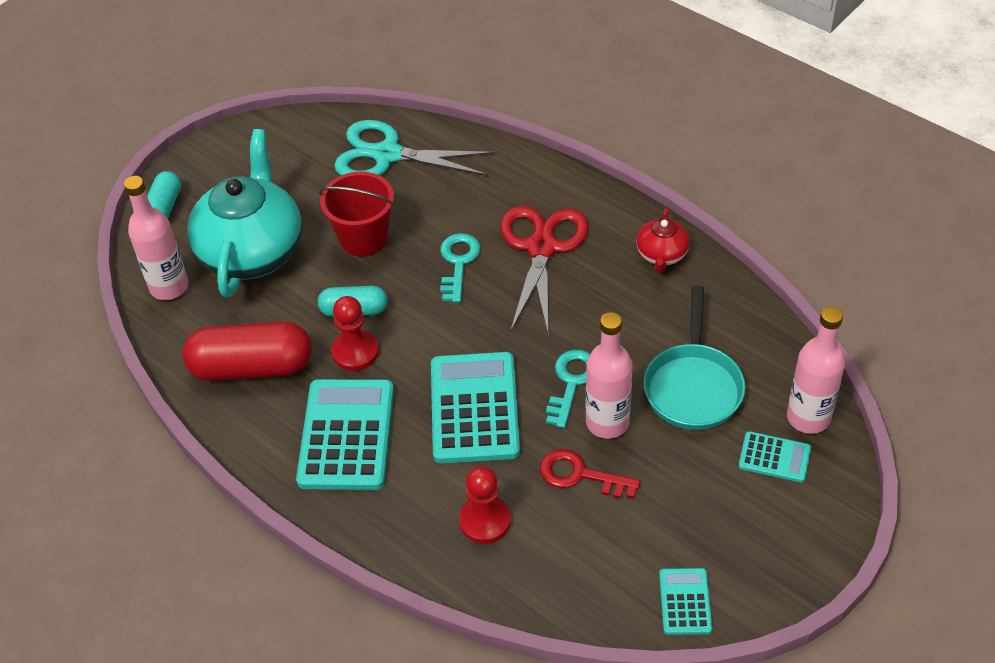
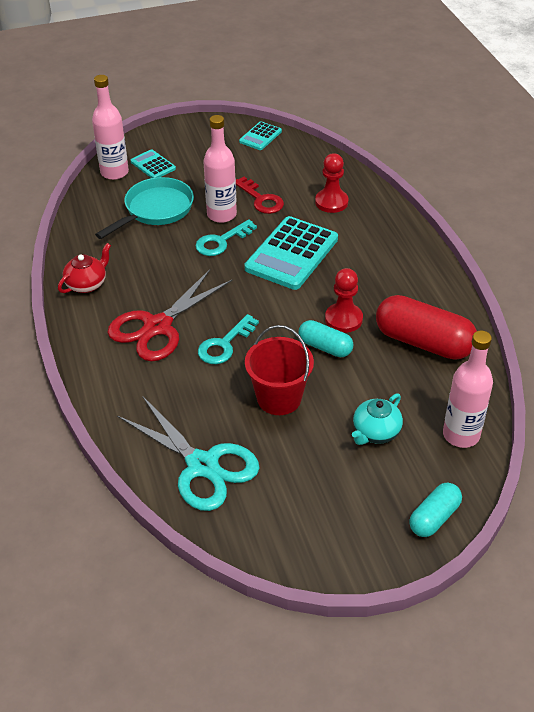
camera: 150 degrees left, 5 degrees down
turquoise teapot [187,129,302,297] -> turquoise teapot [352,393,403,445], size x0.46
turquoise calculator [296,379,394,490] -> none

